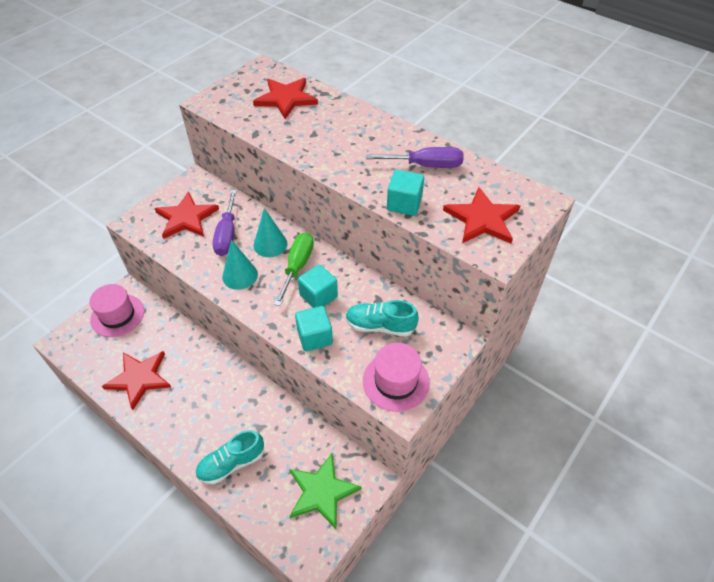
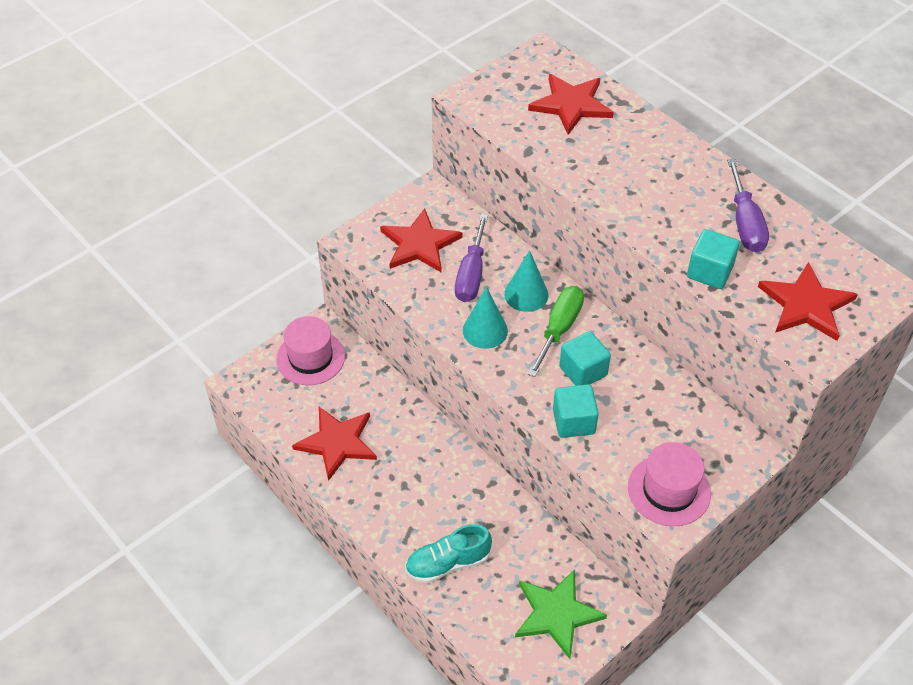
camera: 10 degrees right, 0 degrees up
turquoise shoe [346,300,419,336] -> none
purple screwdriver [366,147,463,168] -> purple screwdriver turned 75 degrees clockwise [727,159,769,253]

